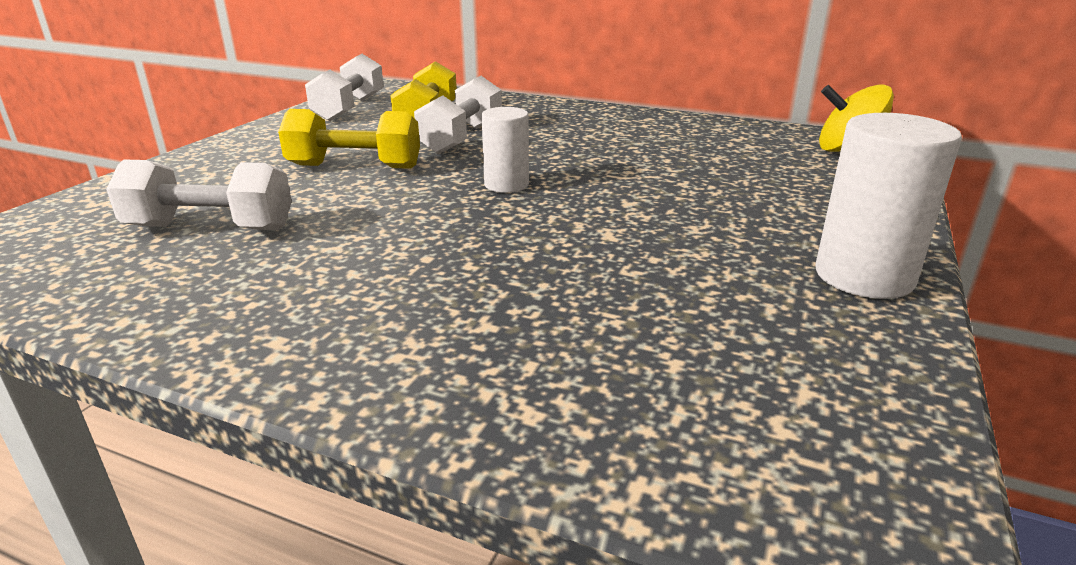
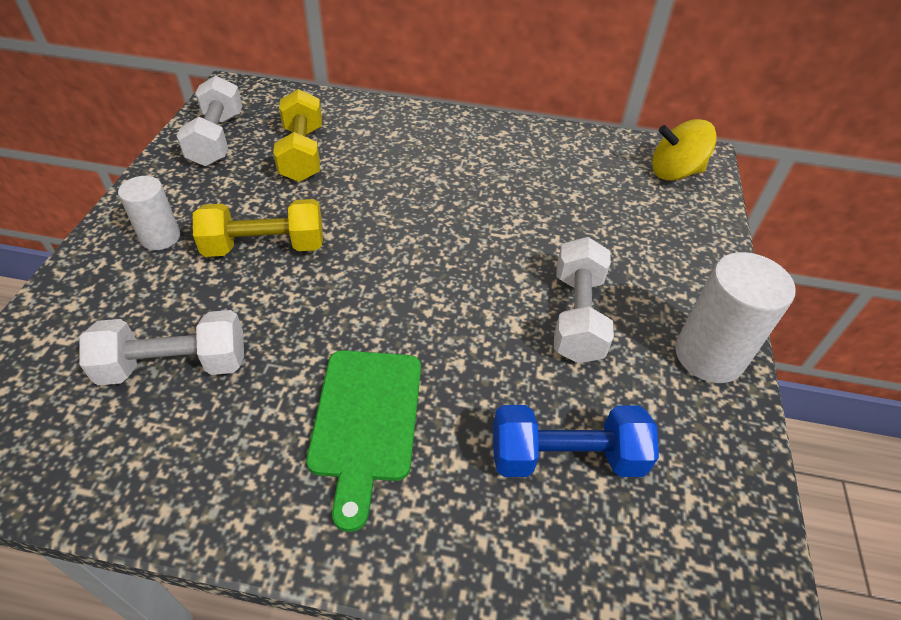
camera: 15 degrees left, 20 degrees up
white dumbbell [414,76,502,154] -> white dumbbell moved to [554,237,614,363]
white cylinder [482,107,529,193] -> white cylinder moved to [118,176,180,250]
none -> green cutting board [307,350,421,532]
none -> blue dumbbell [493,405,659,477]

